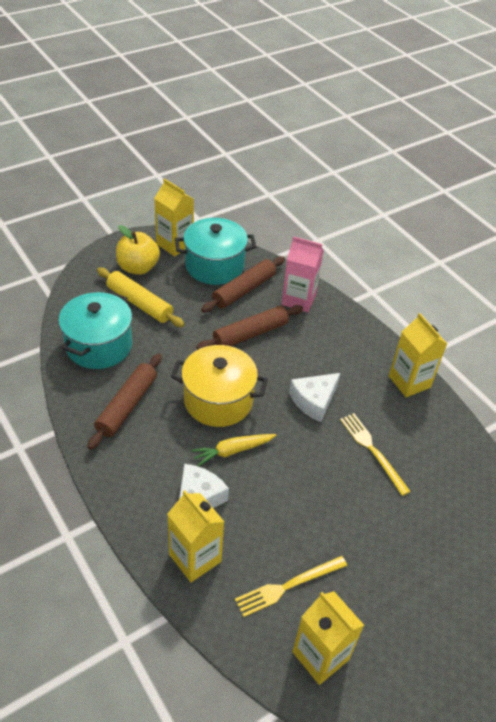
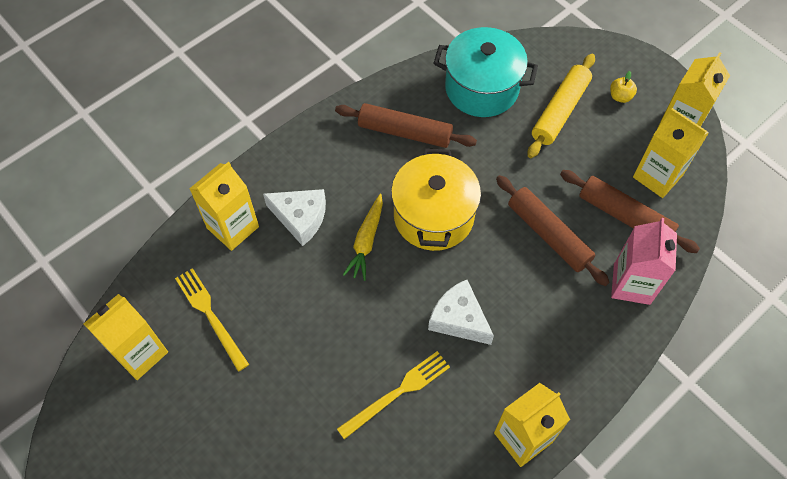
camera: 85 degrees right, 15 degrees up
yellow apple [116,225,160,275] -> yellow apple [610,71,637,103], size x0.48
turquoise pot [175,218,256,285] -> yellow carton [633,108,709,198]
yellow carrot [191,434,276,467] -> yellow carrot turned 135 degrees counterclockwise [343,194,383,281]

